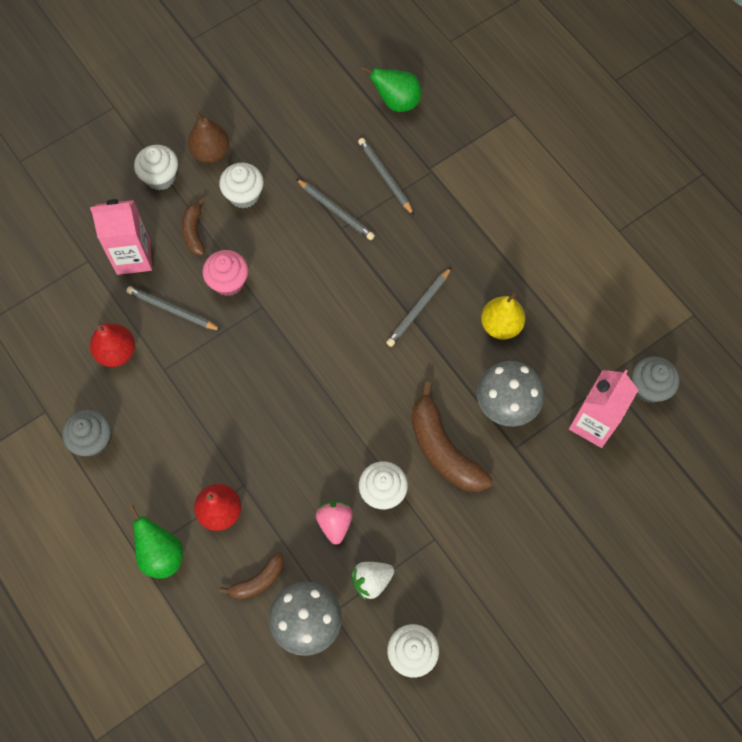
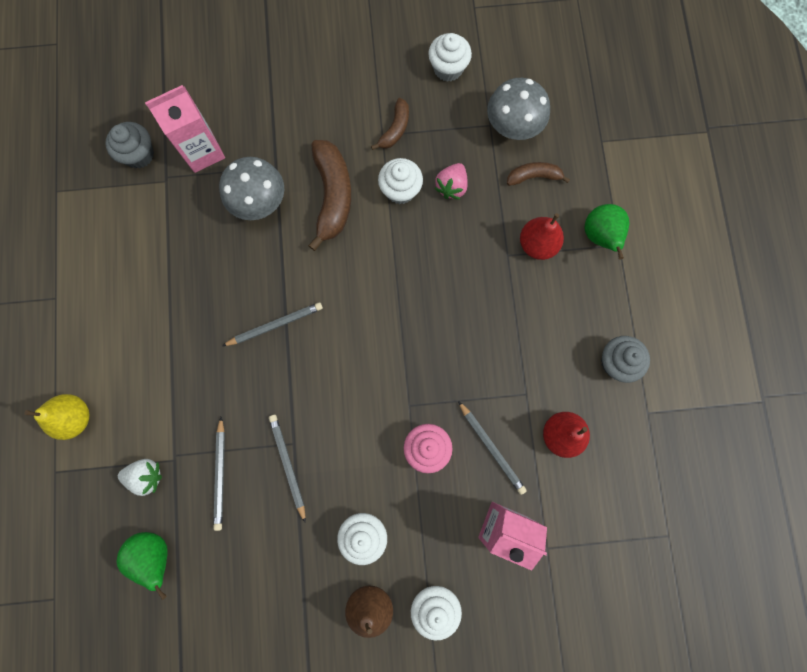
camera: 150 degrees left, 10 degrees up
brown banana [182,198,205,255] -> brown banana moved to [371,98,409,150]
white strawberry [351,562,394,600] -> white strawberry moved to [118,459,162,496]
yellow pear [481,292,525,340] -> yellow pear moved to [24,394,89,440]

